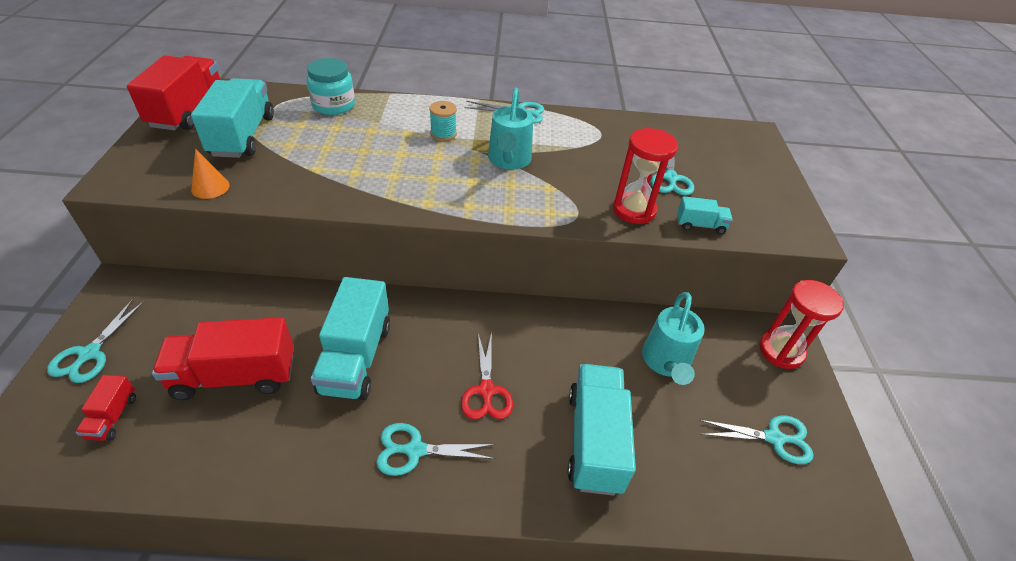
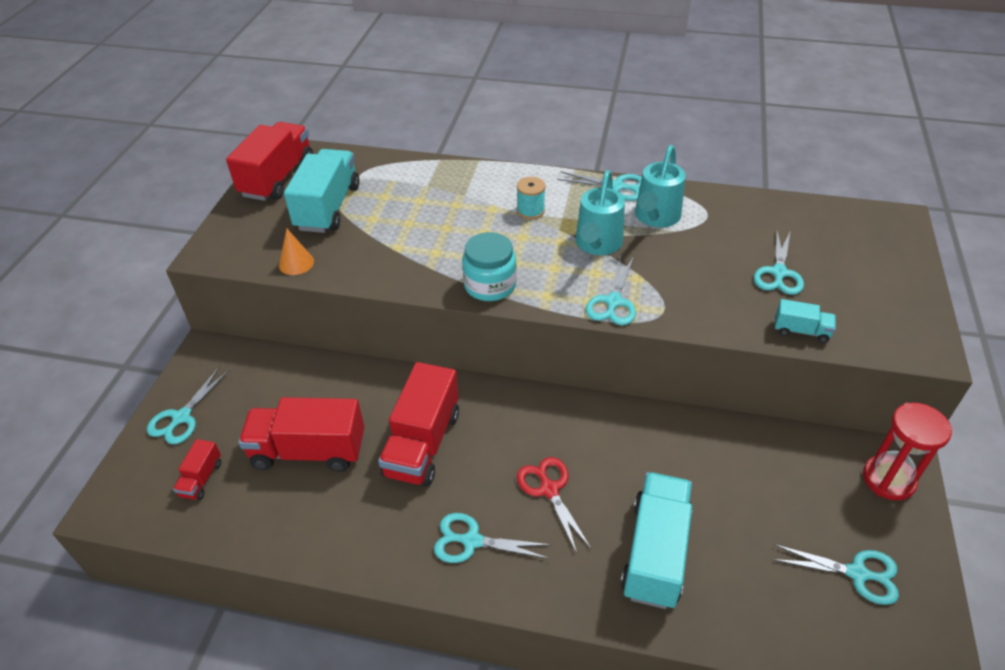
camera: 15 degrees right, 0 degrees up
turquoise jar [306,58,355,115] -> turquoise jar moved to [462,232,517,301]
turquoise truck [311,277,390,400] -> red truck [378,362,459,487]
red scissors [461,332,513,419] -> red scissors turned 150 degrees clockwise [517,457,591,553]
red hourglass [613,128,678,224] -> none
turquoise watering can [642,292,705,385] -> turquoise watering can moved to [635,145,686,227]
none -> turquoise scissors [586,256,636,325]

